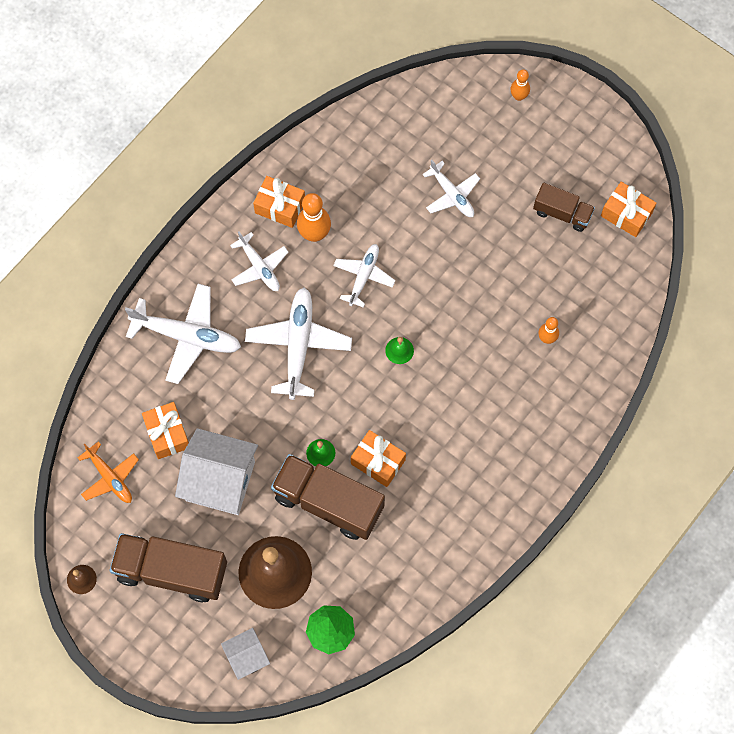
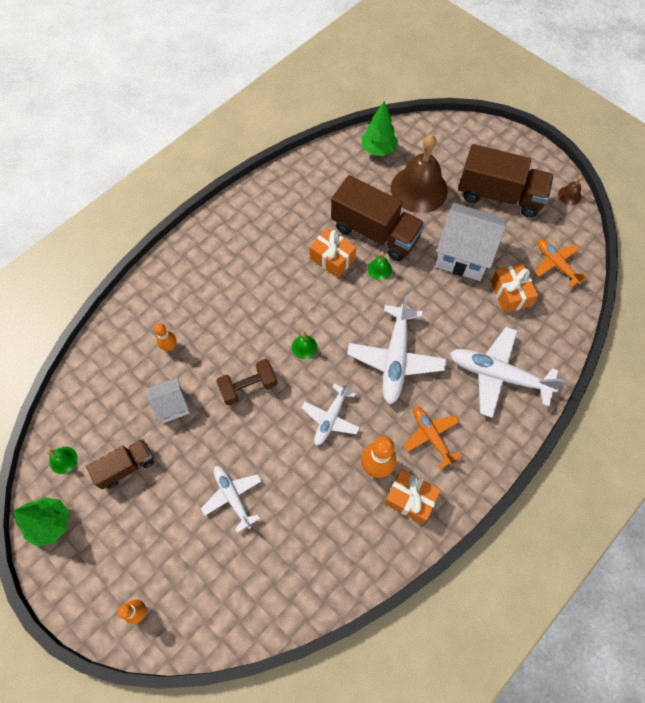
camera: 175 degrees left, 5 degrees down
white house [221,628,270,680] -> white house moved to [147,378,190,423]
white plane [230,231,288,291] -> orange plane [403,406,462,469]
brown truck [533,183,595,232] -> brown truck turned 120 degrees clockwise [86,439,154,489]
orange gift [601,182,657,237] -> green bell [47,446,78,474]
none -> green tree [13,497,69,547]
none -> brown dumbbell [216,359,278,405]

